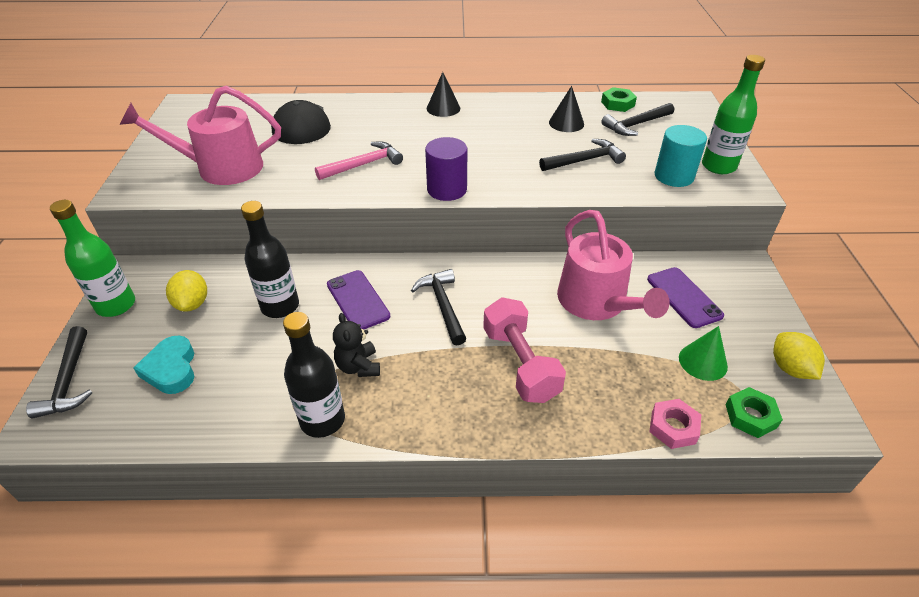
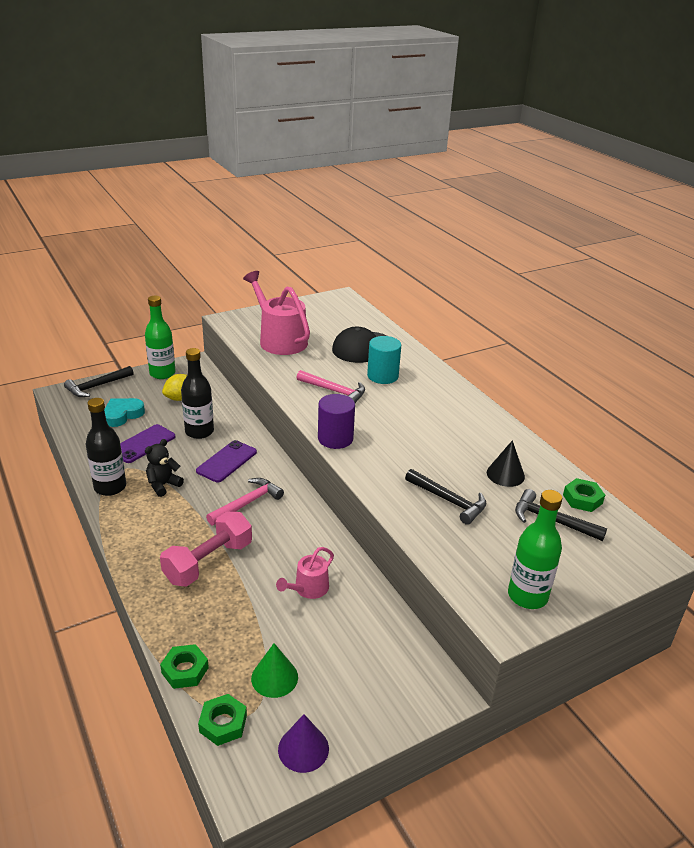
camera: 60 degrees right, 10 degrees down
black hammer [411,269,467,345] -> pink hammer [206,478,284,525]
black cone [427,72,460,117] -> none
pink watering can [557,210,670,320] -> pink watering can [276,547,334,599], size x0.52
purple phone [647,267,724,328] -> purple phone moved to [120,424,175,463]
pink nut [649,399,701,449] -> green nut [160,644,209,689]
turquoise cylinder [655,125,707,187] -> turquoise cylinder moved to [367,336,401,384]
yellow lemon [773,332,825,379] -> purple cone [278,714,329,773]

